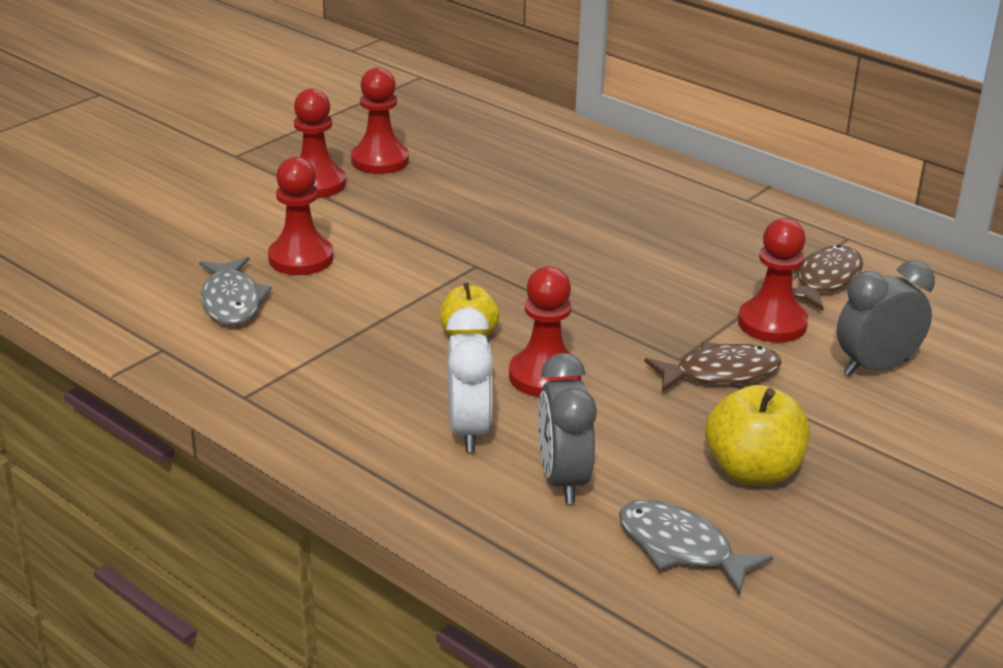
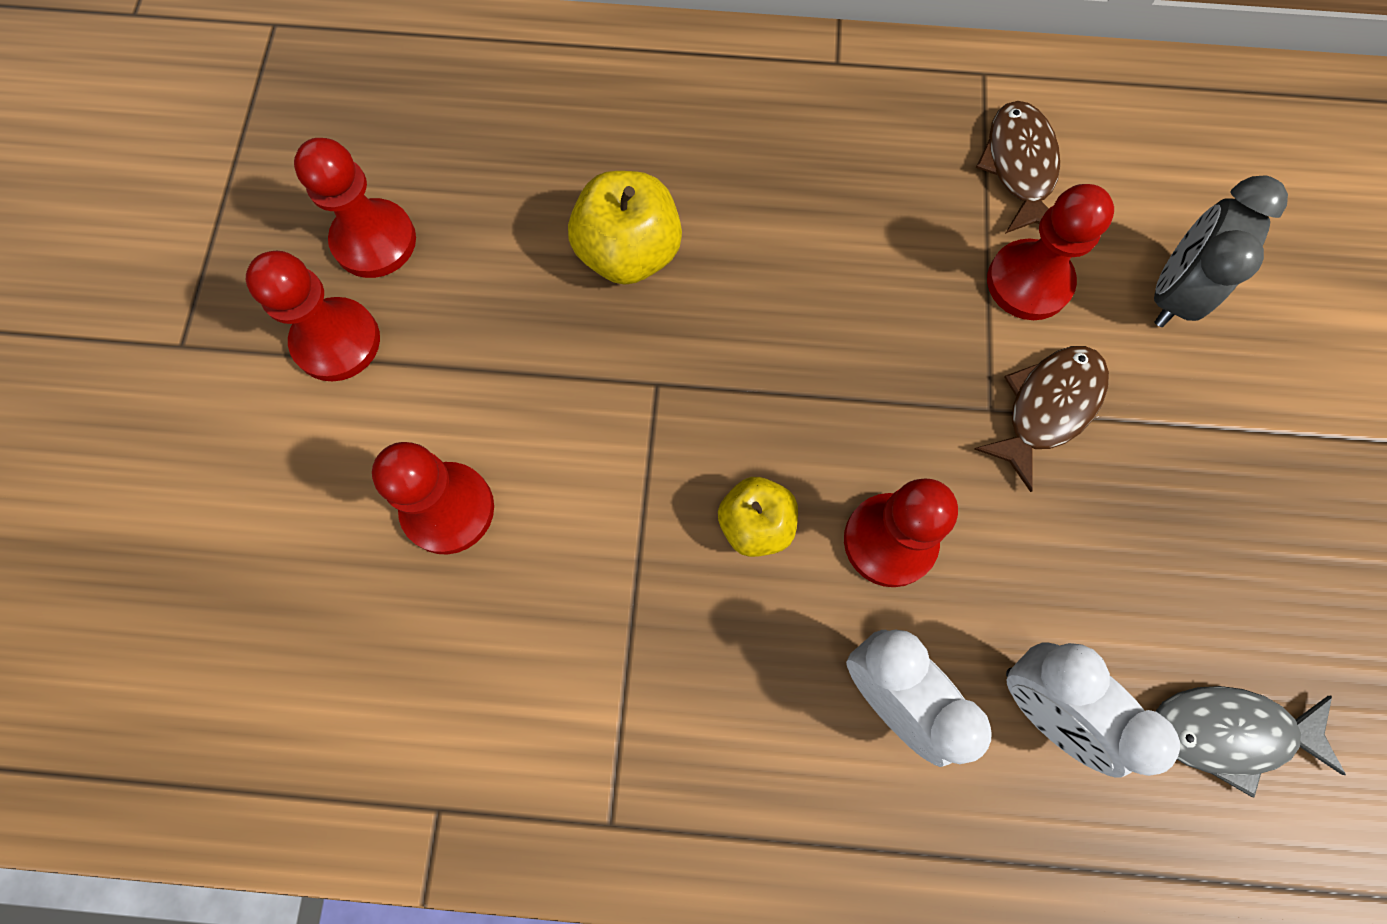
camera: 35 degrees left, 40 degrees up
grey fish [199,257,272,325] -> none
grey clock [538,353,597,504] -> white clock [1006,642,1180,778]
yellow apple [705,385,810,486] -> yellow apple moved to [568,171,682,285]

